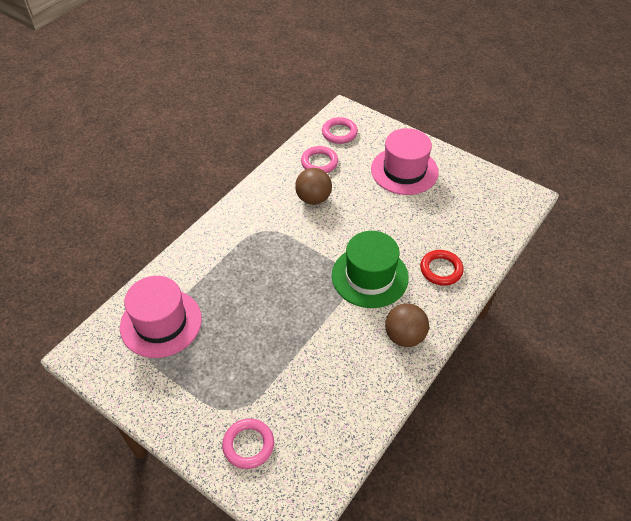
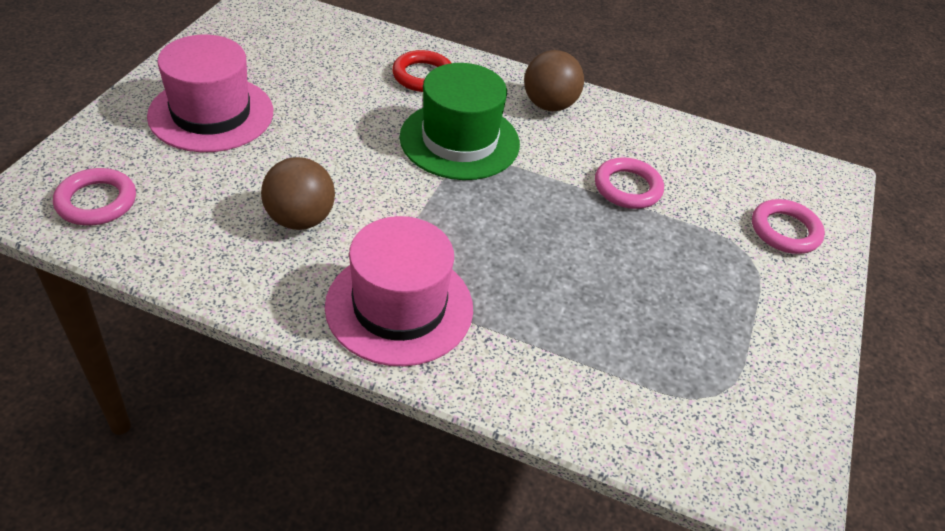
camera: 110 degrees left, 5 degrees down
pink hat [120,276,202,358] -> pink hat moved to [325,216,473,366]
pink ring [301,146,338,173] -> pink ring moved to [595,157,664,209]

